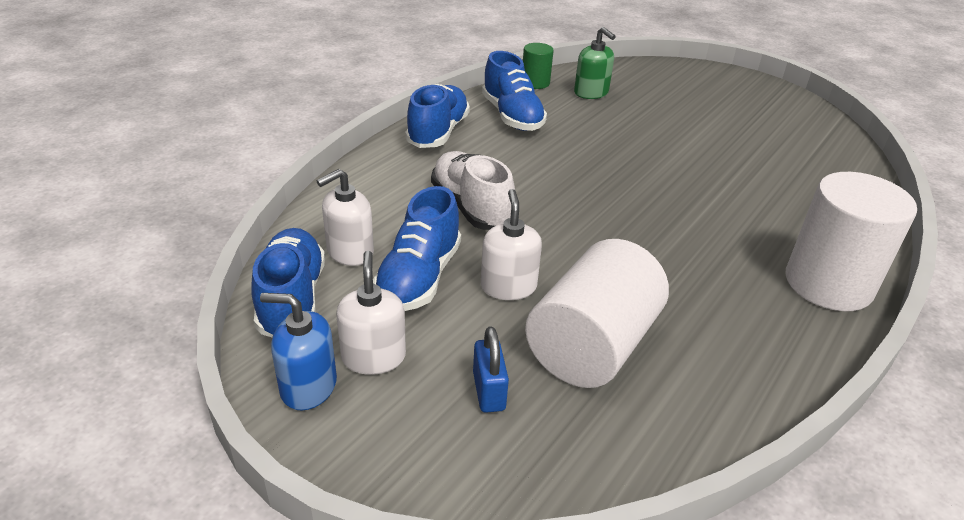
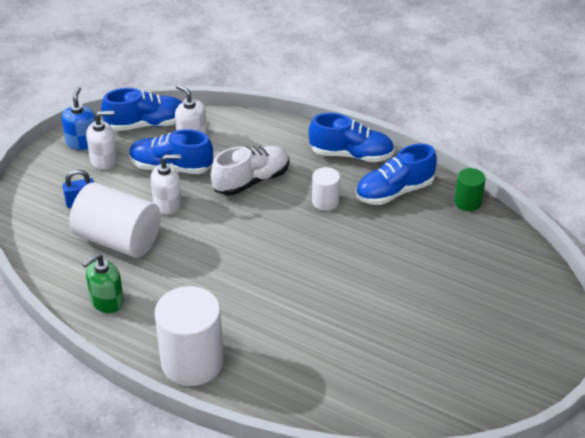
camera: 85 degrees right, 5 degrees up
green soap dispenser [574,27,616,99] -> green soap dispenser moved to [82,253,124,313]
none -> white cylinder [312,167,340,211]

